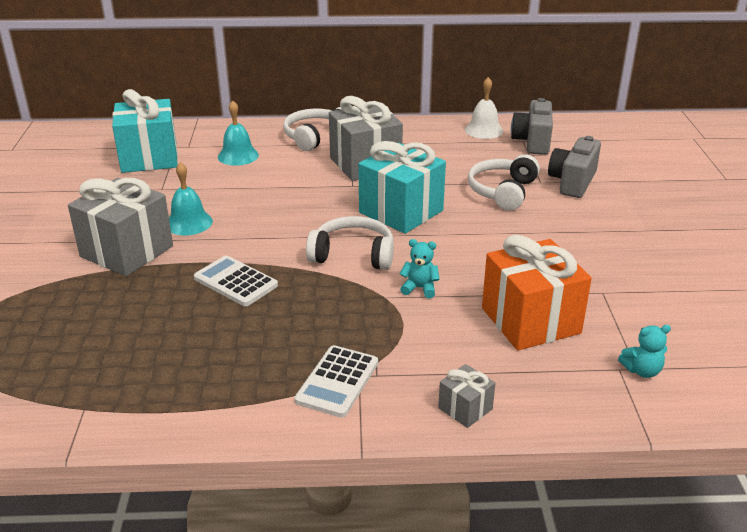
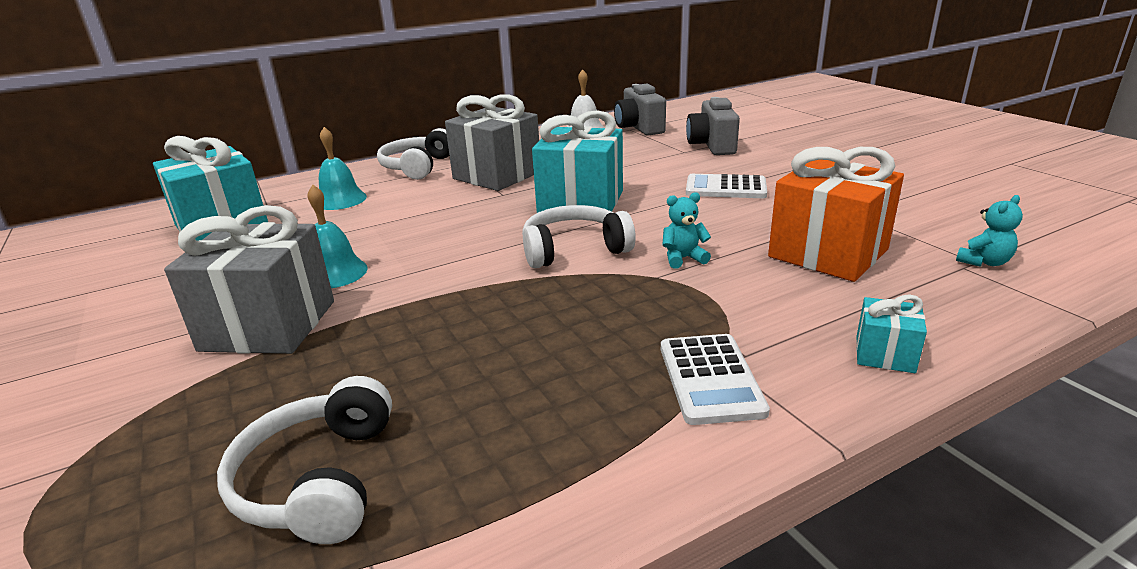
camera: 25 degrees left, 5 degrees down
white calculator [194,256,278,306] -> white calculator moved to [686,174,767,198]
grey gift [438,364,495,428] -> turquoise gift [856,295,927,373]
white headphones [468,154,540,211] -> white headphones moved to [217,376,392,544]

